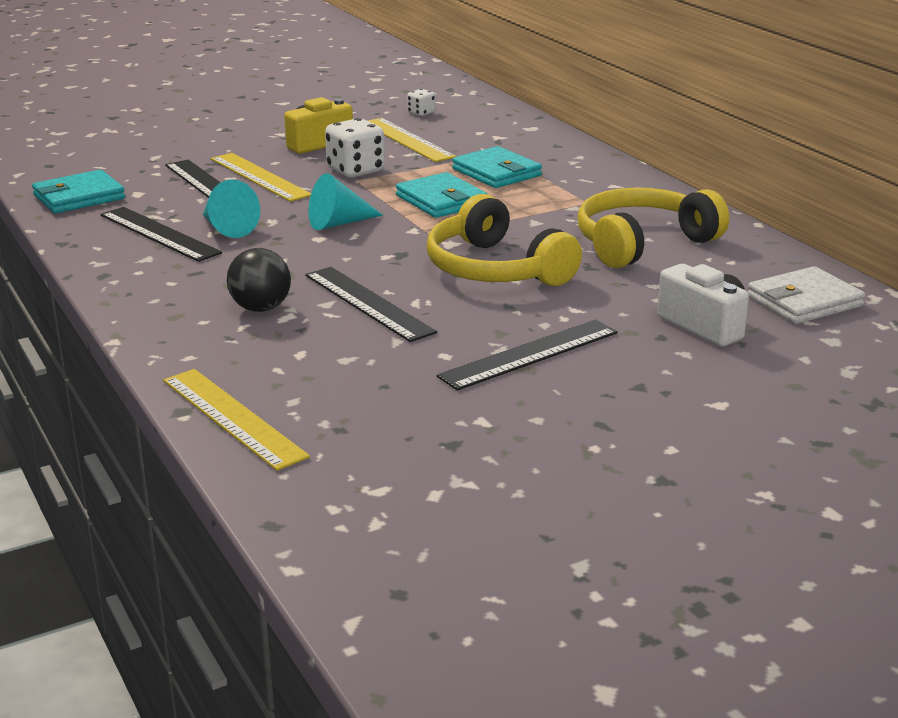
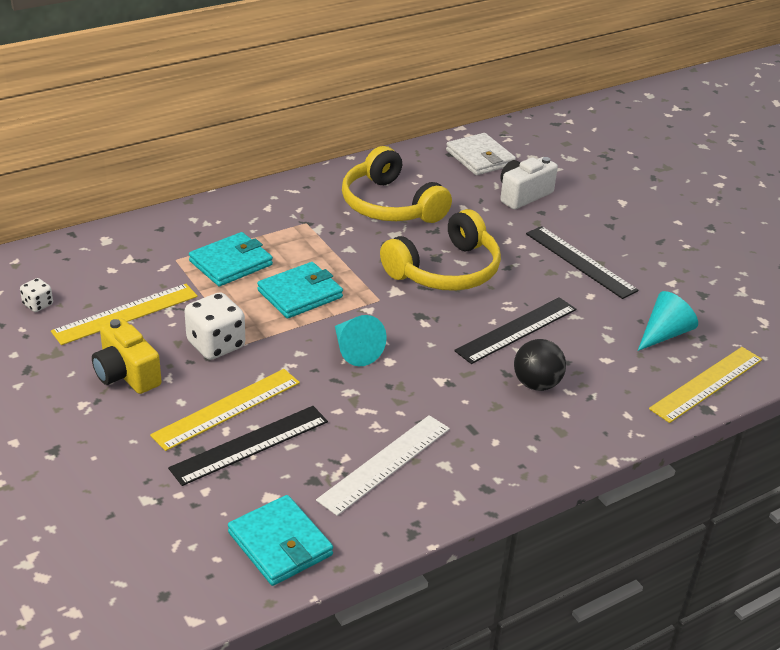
camera: 95 degrees left, 10 degrees up
black ruler [100,207,222,262] -> white ruler [316,415,450,516]
turquoise cone [203,180,260,238] -> turquoise cone moved to [638,291,698,351]

